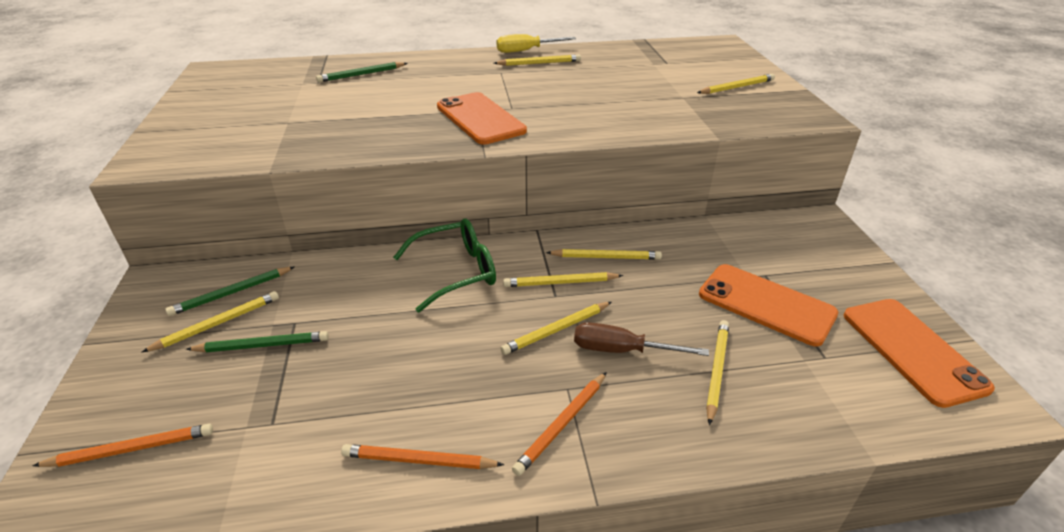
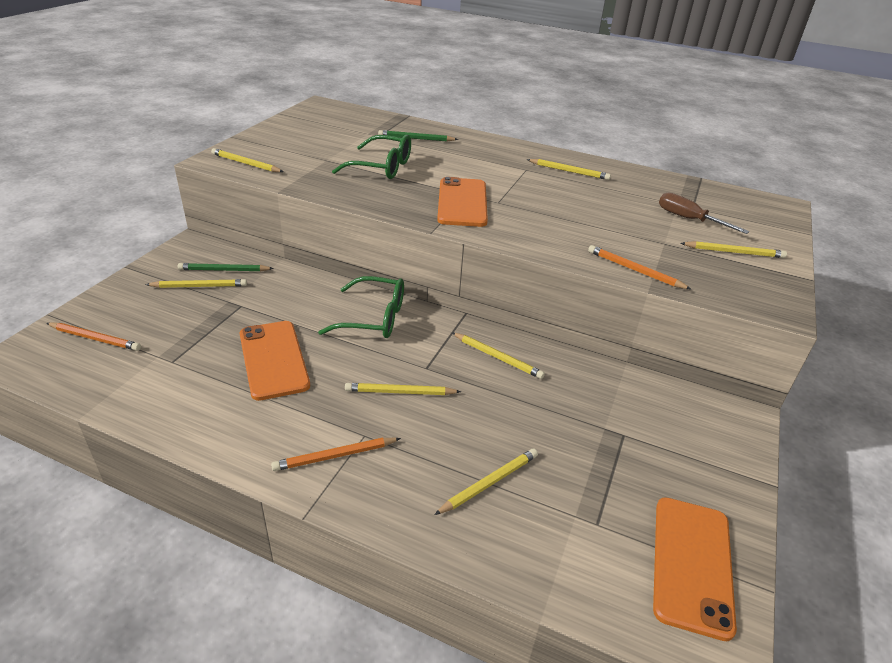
camera: 30 degrees right, 0 degrees up
green pencil [186,331,329,352] -> none
orange pencil [341,444,504,469] -> orange pencil moved to [588,245,692,290]
yellow screwdriver [496,34,576,53] -> none
yellow pencil [503,272,623,287] -> yellow pencil moved to [211,148,284,172]
brown screwdriver [574,322,709,356] -> brown screwdriver moved to [659,192,750,234]
orange phone [699,264,838,347] -> orange phone moved to [239,321,310,401]
none -> green glasses [332,135,411,179]

